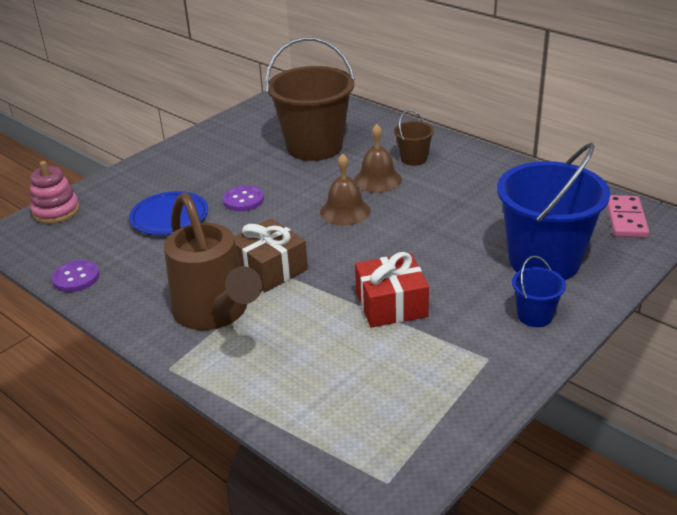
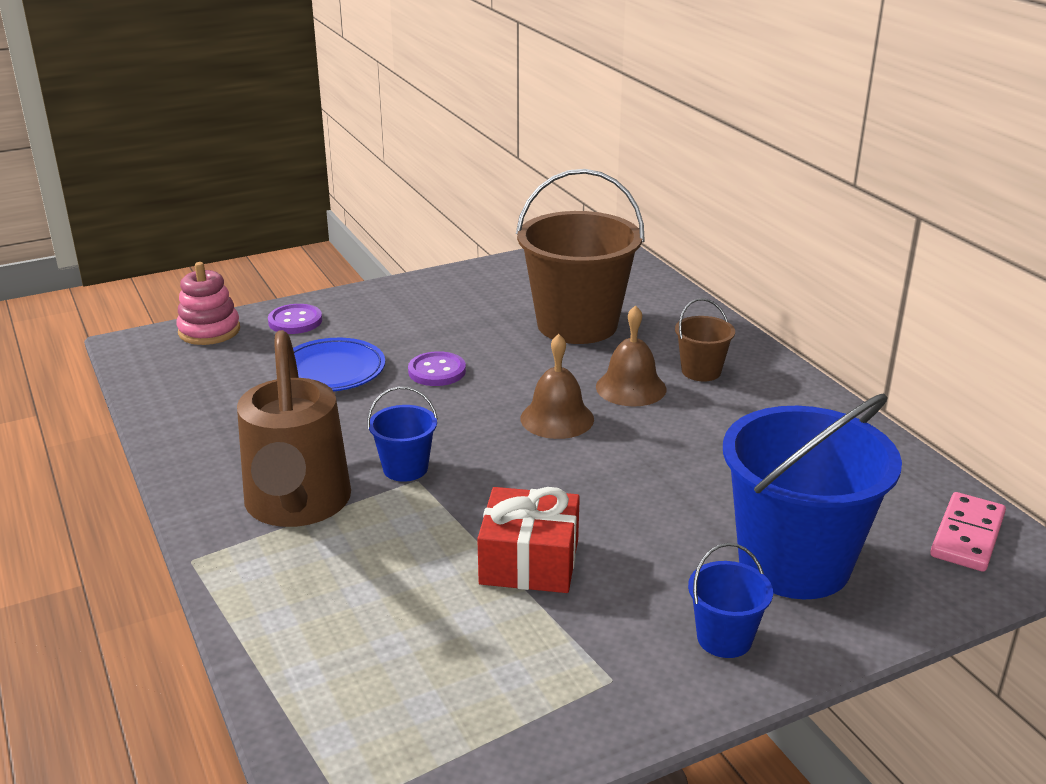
camera: 20 degrees right, 5 degrees down
purple button [51,260,100,292] -> purple button moved to [268,304,322,334]
brown gift [234,218,308,292] -> blue bucket [367,387,438,482]

